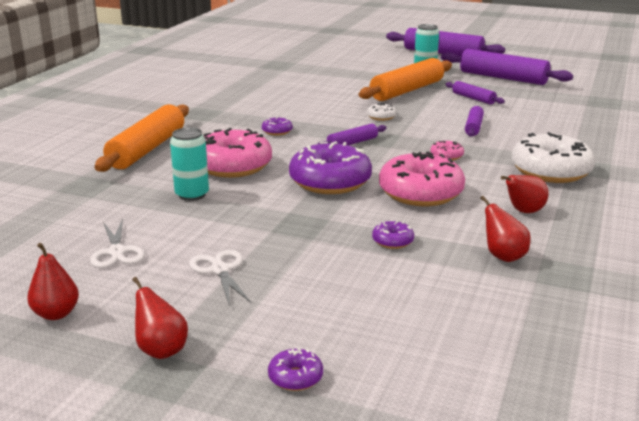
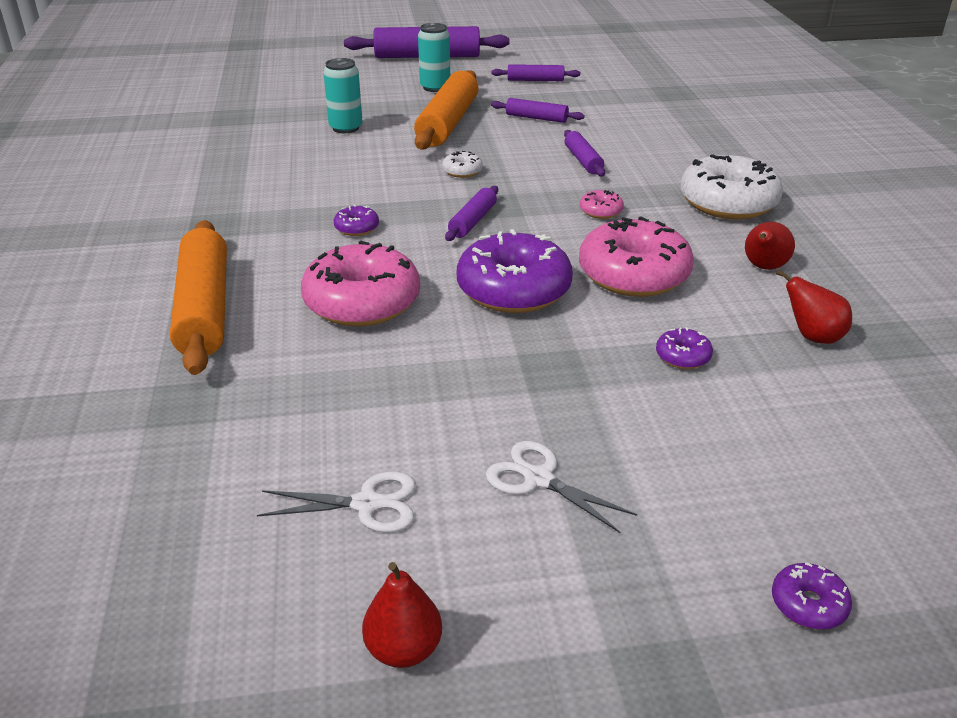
camera: 30 degrees left, 10 degrees up
white scissors [90,219,145,268] -> white scissors turned 45 degrees counterclockwise [257,471,416,533]
red pear [132,277,188,359] -> none
turquoise can [170,127,209,201] -> turquoise can moved to [323,58,363,133]
purple rolling pin [441,49,573,85] -> purple rolling pin [492,64,580,81], size x0.51

